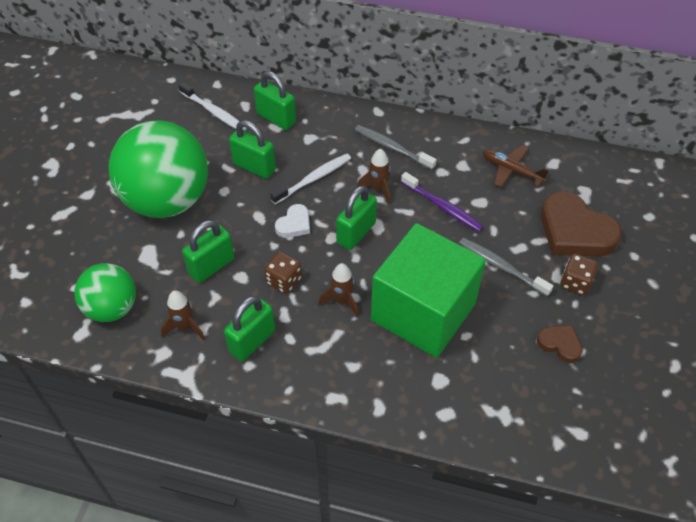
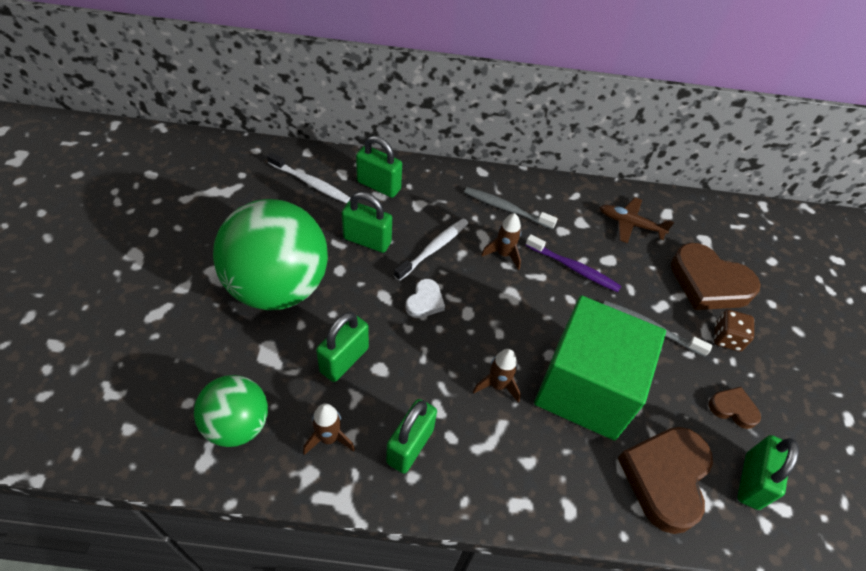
camera: 15 degrees left, 0 degrees up
brown dice [264,251,302,294] -> none
green padlock [336,185,377,250] -> green padlock moved to [737,435,799,510]
none -> brown heart [618,427,713,534]

